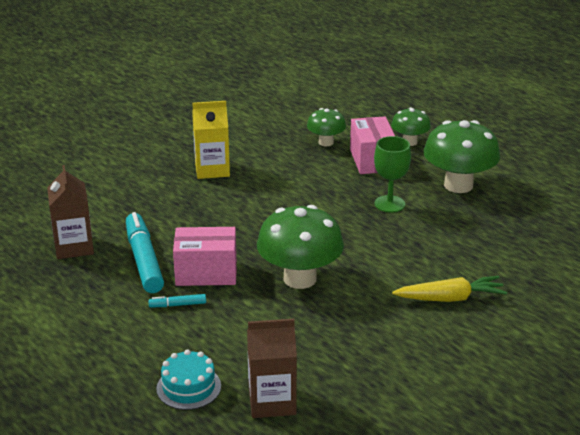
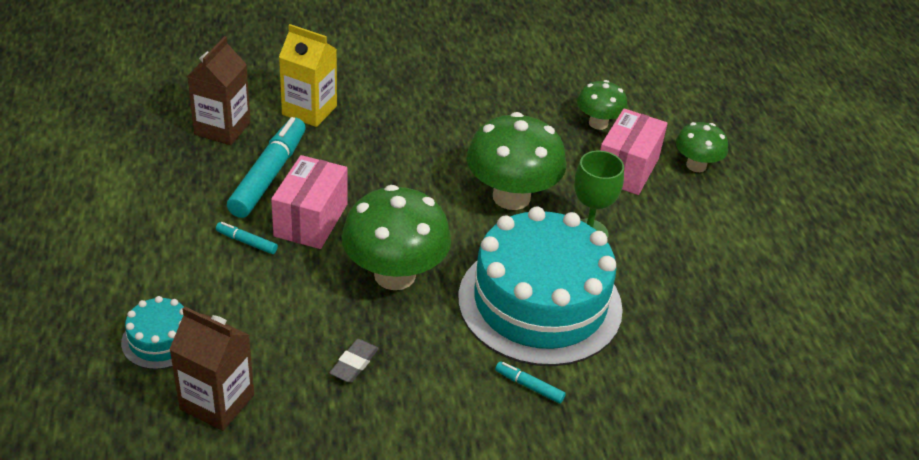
camera: 30 degrees right, 10 degrees up
pink box [173,227,237,286] -> pink box turned 75 degrees clockwise [271,155,347,249]
yellow carton [192,101,230,179] -> yellow carton moved to [279,24,337,127]
yellow carrot [392,276,507,302] -> turquoise marker [495,361,566,404]
green mushroom [424,120,500,193] -> green mushroom moved to [467,112,566,210]
none -> grey eraser [329,339,379,383]
none -> turquoise cake [458,207,623,366]

